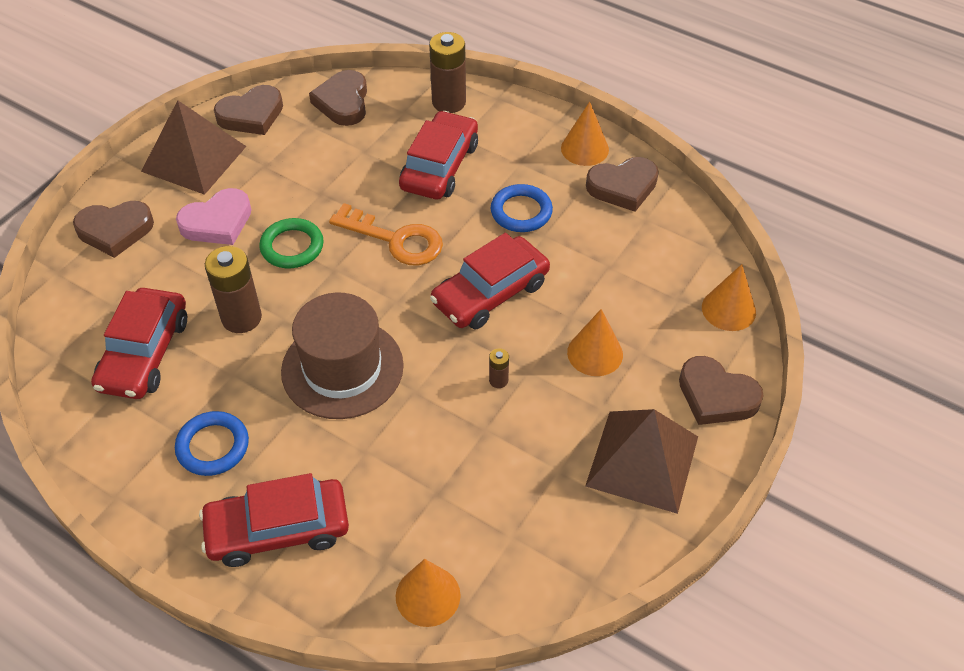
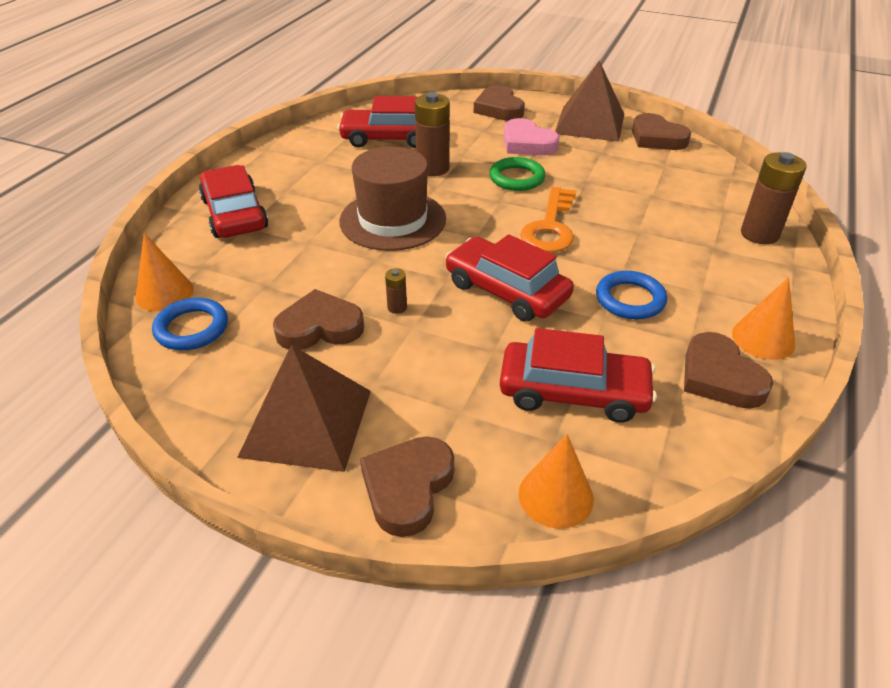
camera: 80 degrees right, 10 degrees down
blue ring [175,411,249,476] -> blue ring moved to [152,298,228,350]
brown heart [309,70,367,126] -> brown heart moved to [273,289,364,350]
red car [399,111,478,199] -> red car moved to [500,328,657,423]
orange cone [567,309,623,376] -> none

